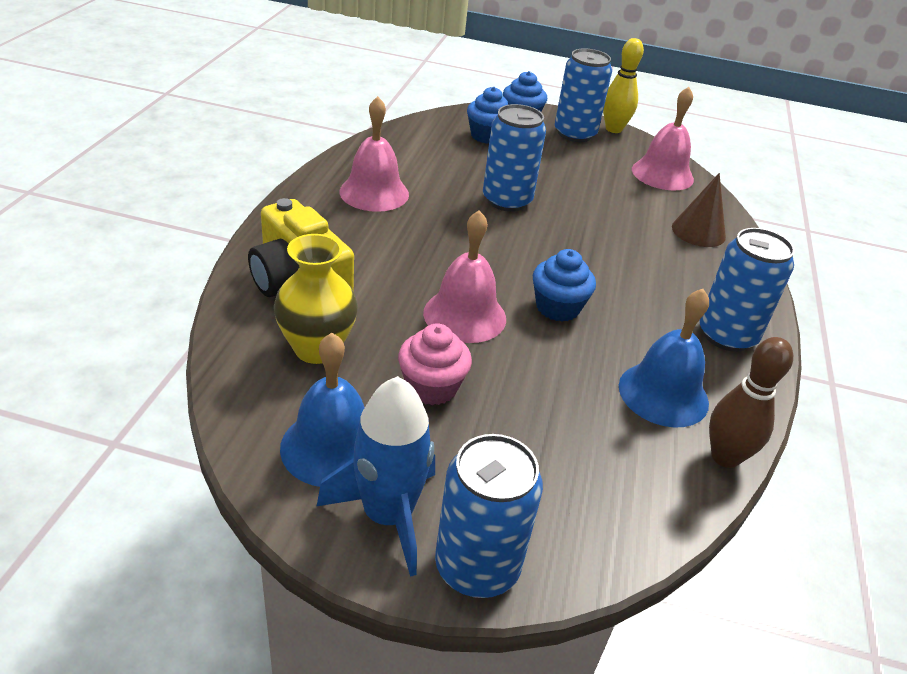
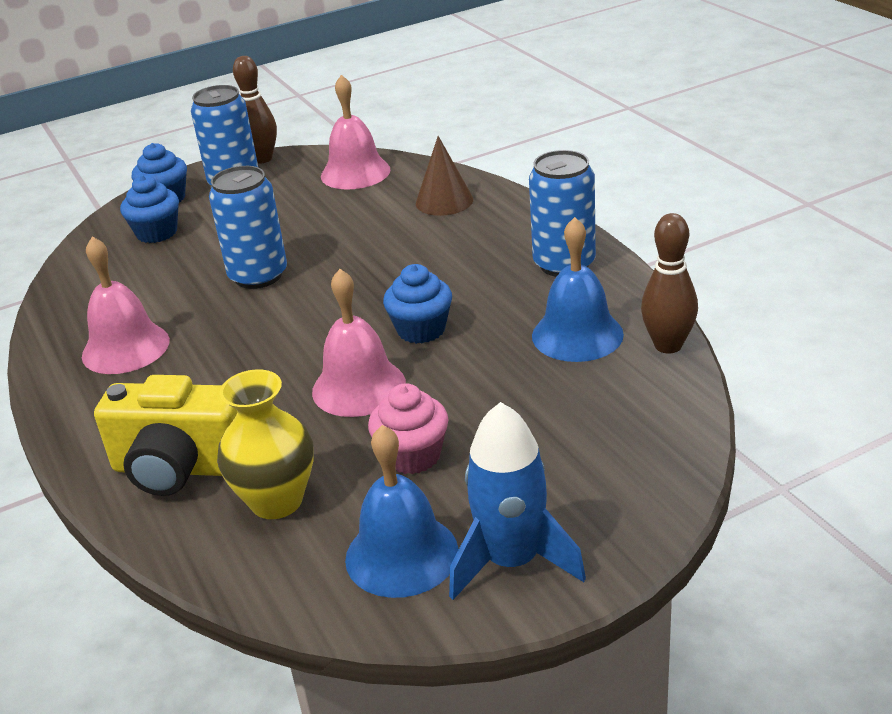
camera: 35 degrees left, 5 degrees down
blue can [435,434,543,598] -> none
yellow bowling pin [603,38,644,133] -> brown bowling pin [233,56,277,164]

